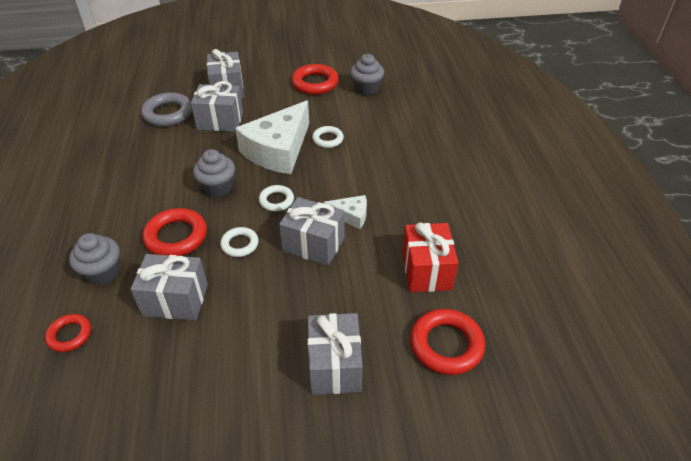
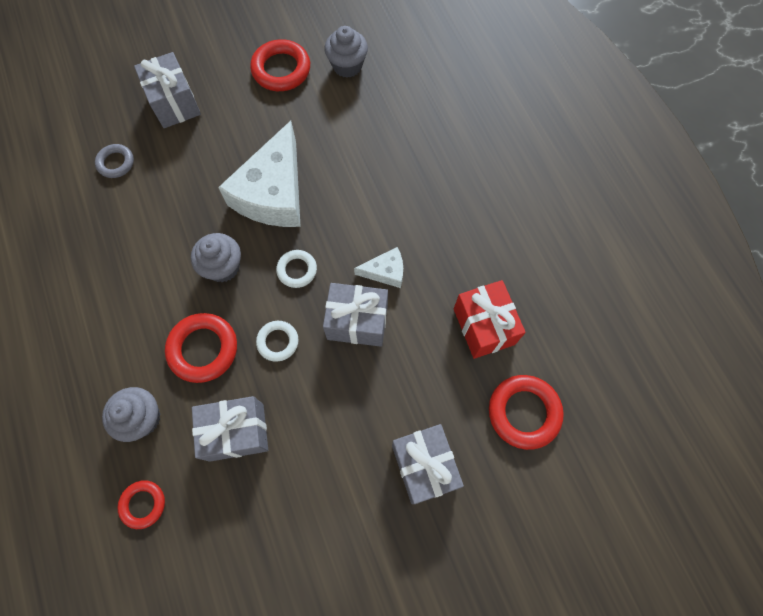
camera: 15 degrees left, 25 degrees up
grey ring [141,92,192,127] -> grey ring [95,144,134,178], size x0.60
grey gift [191,81,243,132] -> none
white ring [312,126,344,148] -> none

